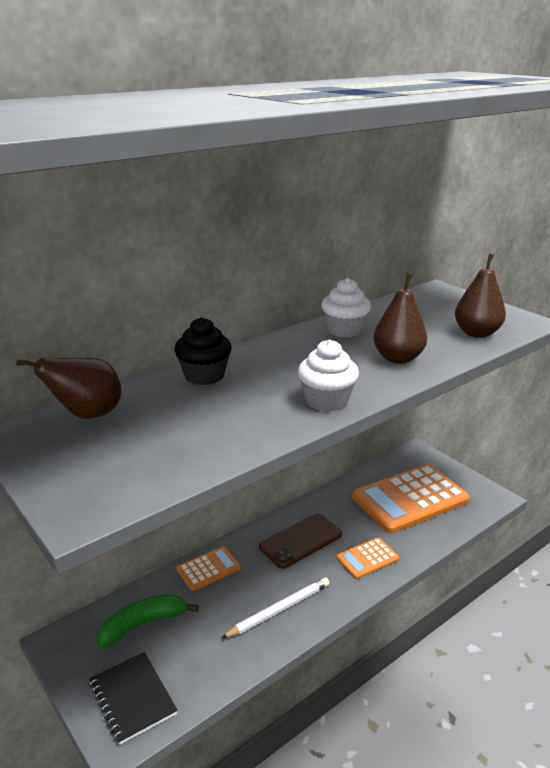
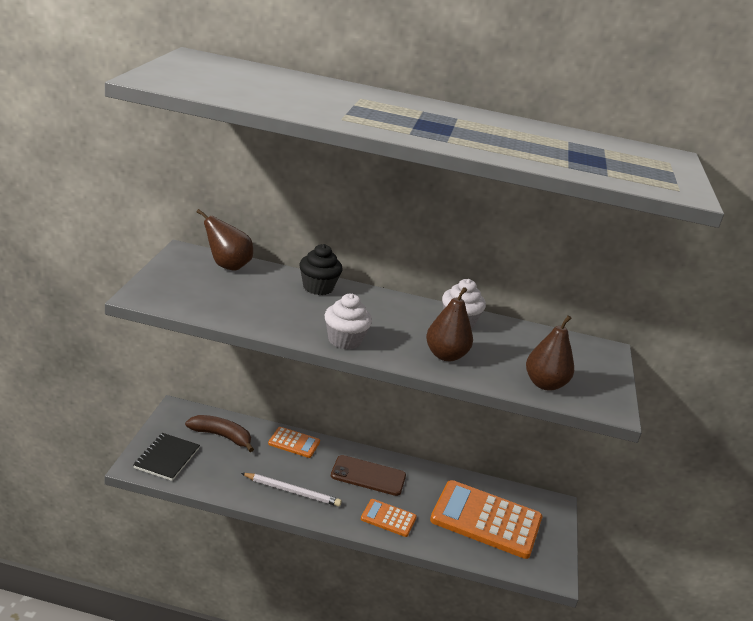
camera: 45 degrees right, 0 degrees up
green banana [97,594,199,648] -> brown banana [185,415,254,452]

